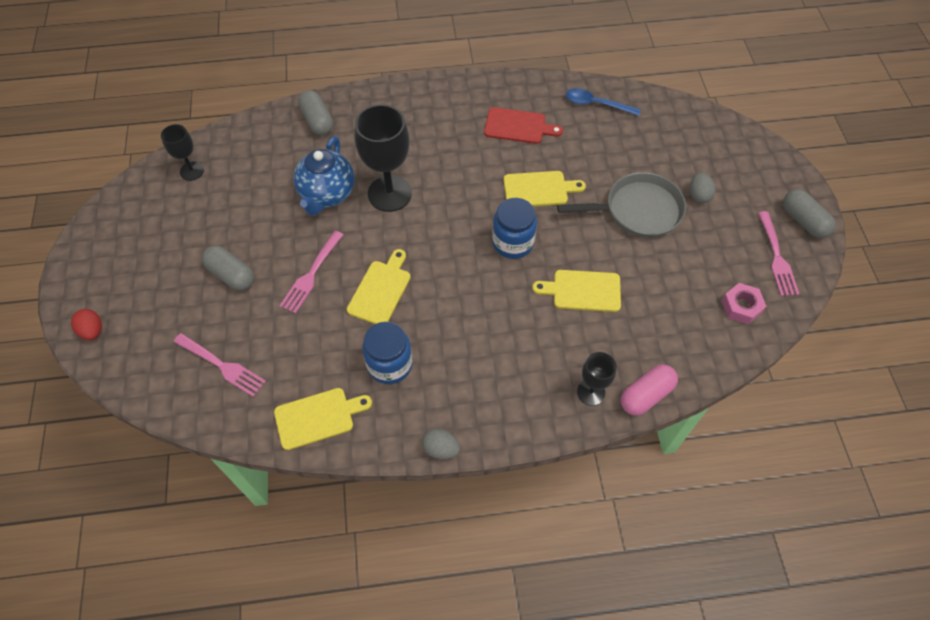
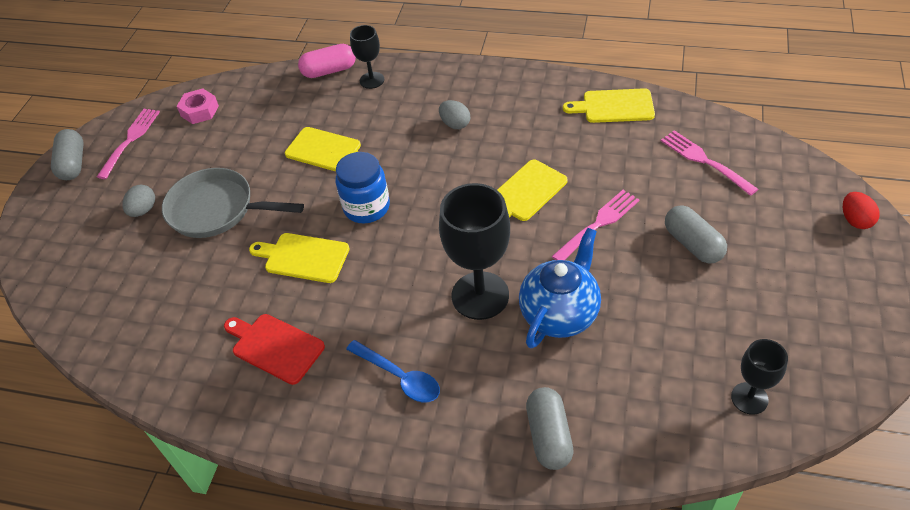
camera: 155 degrees left, 10 degrees down
blue jar [362,322,413,384] -> none
grey egg [422,428,460,460] -> grey egg moved to [439,100,470,129]
blue spoon [566,88,641,116] -> blue spoon moved to [346,340,440,402]

